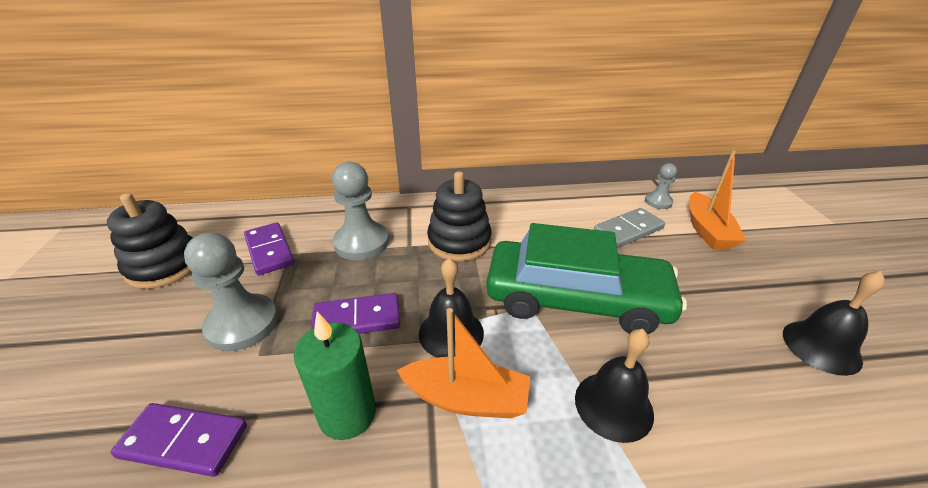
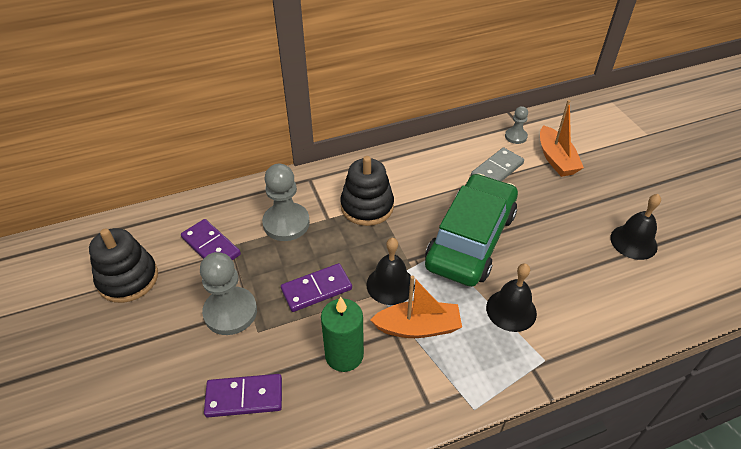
camera: 15 degrees left, 10 degrees up
green car [486,223,687,334] -> green car turned 60 degrees counterclockwise [425,174,518,287]

